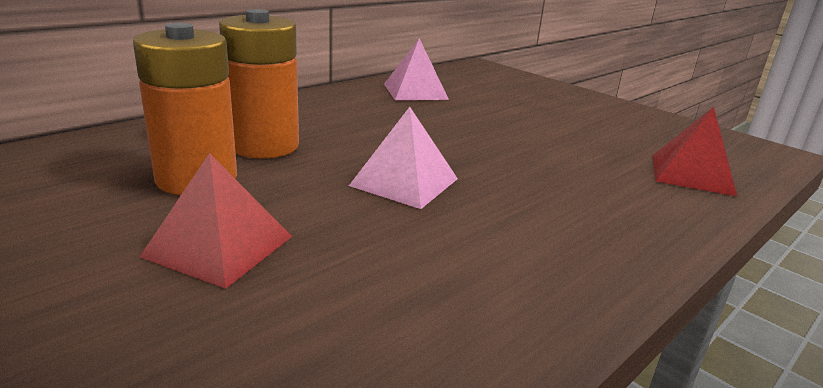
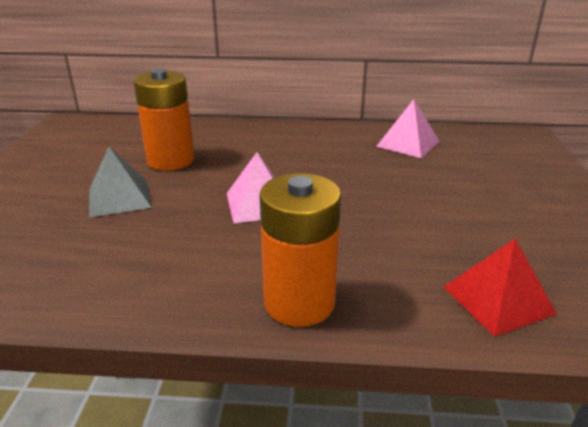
camera: 50 degrees right, 5 degrees up
red pyramid [140,153,292,289] -> grey pyramid [89,147,151,217]
orange battery [219,9,299,159] -> orange battery moved to [260,173,341,327]

